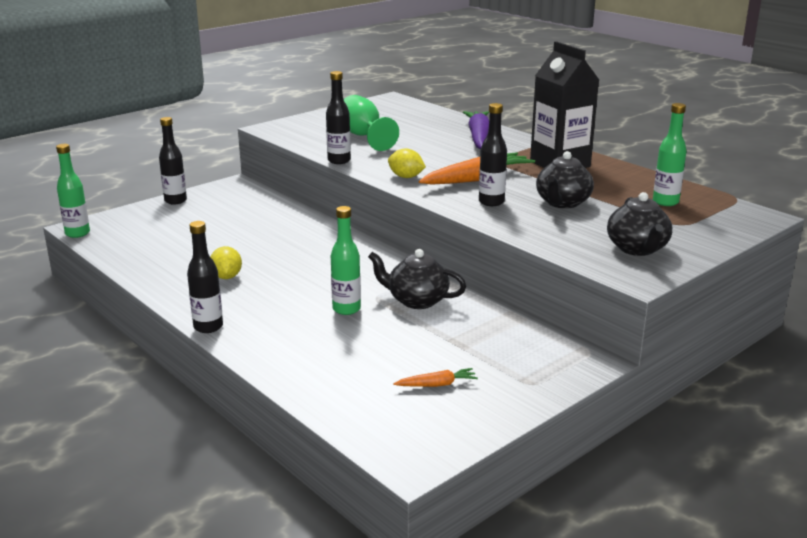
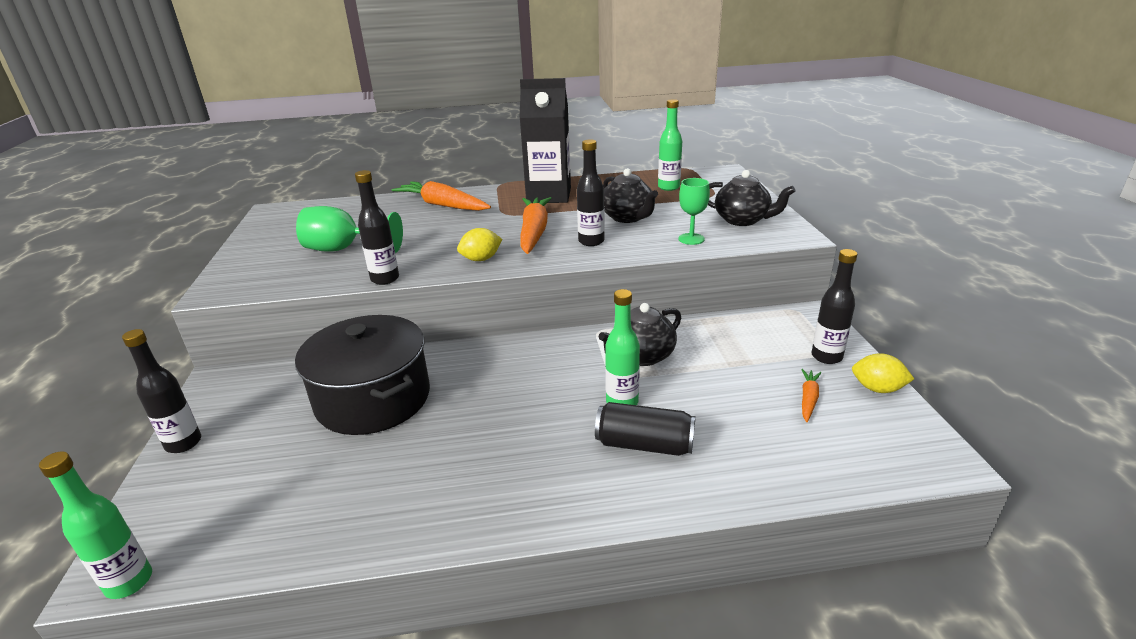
camera: 55 degrees left, 5 degrees up
black bottle [187,221,223,333] -> black bottle moved to [811,249,857,364]
yellow lemon [211,246,242,279] -> yellow lemon moved to [852,353,914,393]
purple carrot [463,111,489,149] -> orange carrot [391,181,491,211]
none -> black pot [295,315,430,435]
none -> black can [595,402,696,456]
none -> green goblet [678,178,710,245]

